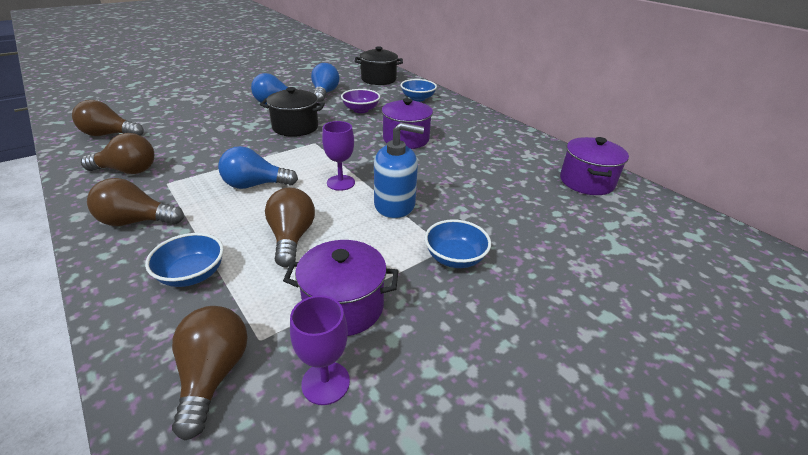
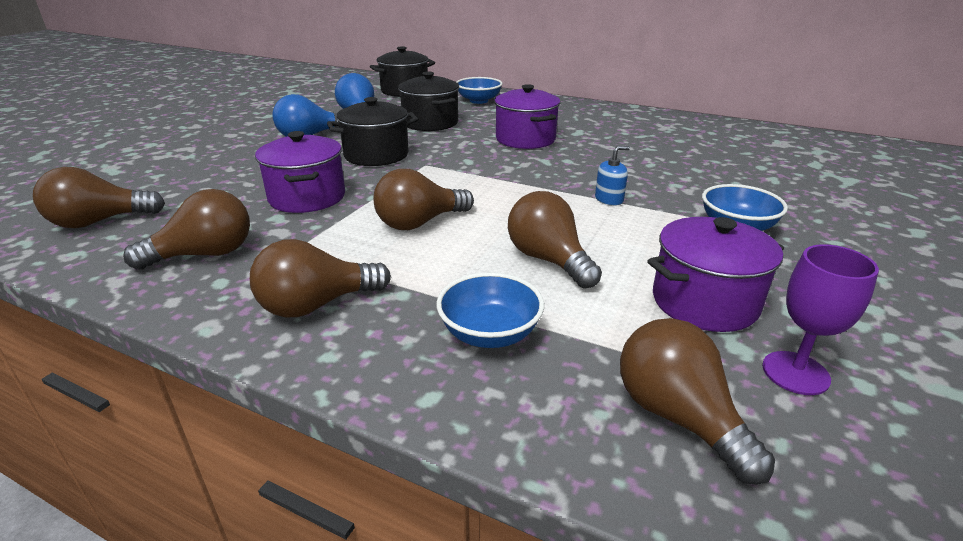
camera: 25 degrees left, 5 degrees down
blue light bulb [218,146,298,189] -> brown light bulb [374,169,474,230]
purple goblet [322,121,355,191] -> none
purple bowl [341,89,380,113] -> black pot [398,71,459,131]
blue soap dispenser [374,122,424,219] -> blue soap dispenser [595,146,630,206], size x0.49
purple pot [560,137,629,195] -> purple pot moved to [255,131,345,213]

